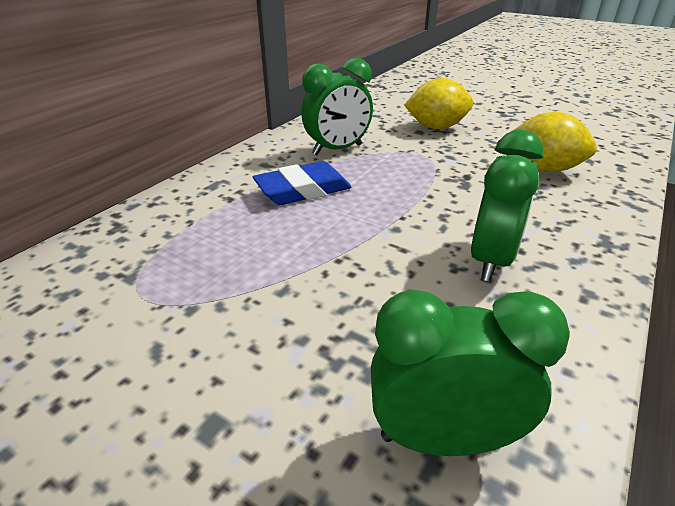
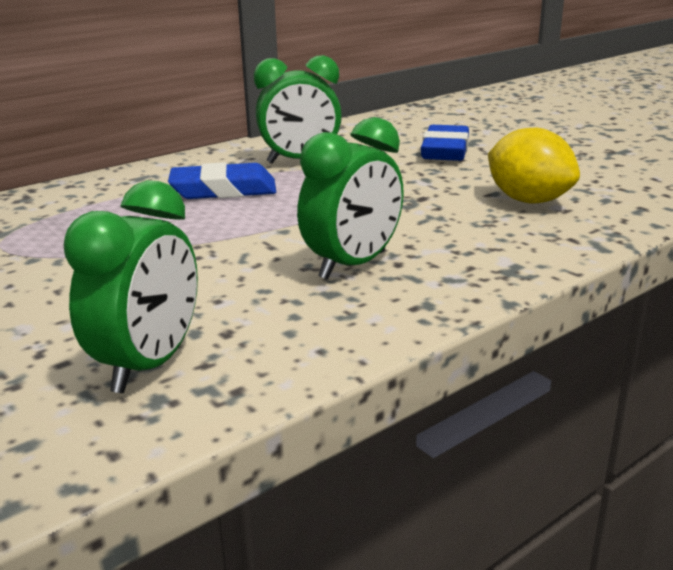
camera: 20 degrees right, 10 degrees down
green clock [371,290,570,456] -> green clock turned 90 degrees clockwise [64,180,198,393]
yellow lemon [404,78,473,129] -> blue eraser [421,125,469,161]

